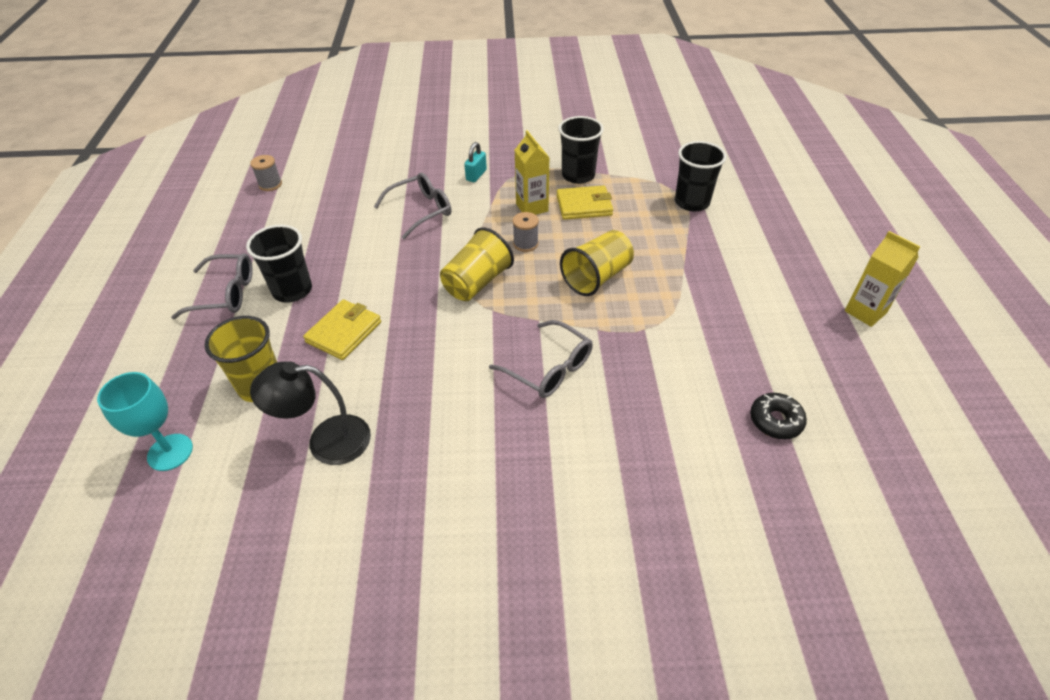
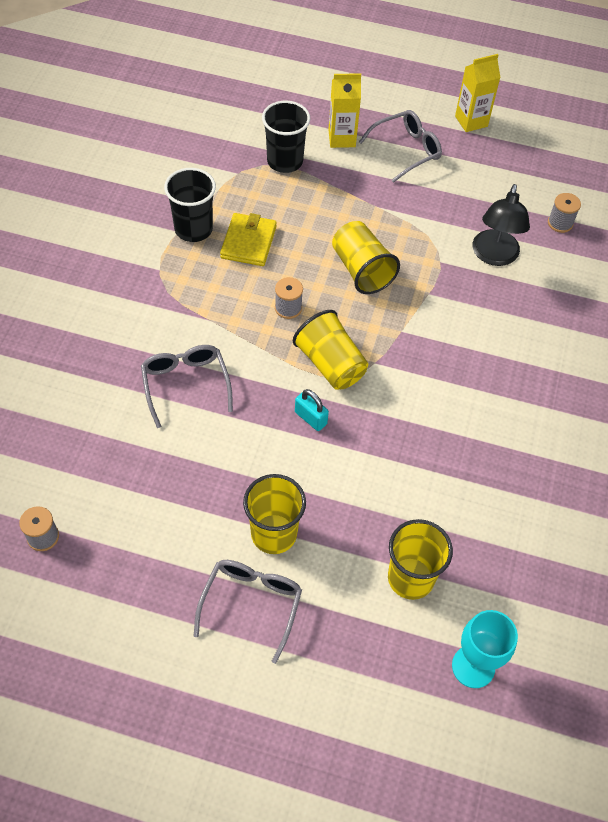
camera: 75 degrees left, 10 degrees up
black cup [246,225,312,303] -> yellow cup [243,474,306,554]
black lamp [250,362,371,465] -> black lamp moved to [473,184,530,266]
yellow wallet [303,299,381,360] -> none
turquoise padlock [464,142,487,182] -> turquoise padlock moved to [295,389,329,431]
grey glasses [489,320,593,398] -> grey glasses moved to [359,110,442,183]
yellow carton [515,130,550,215] -> yellow carton moved to [328,73,361,148]
black donut [750,393,807,439] -> grey spool [548,193,581,233]

